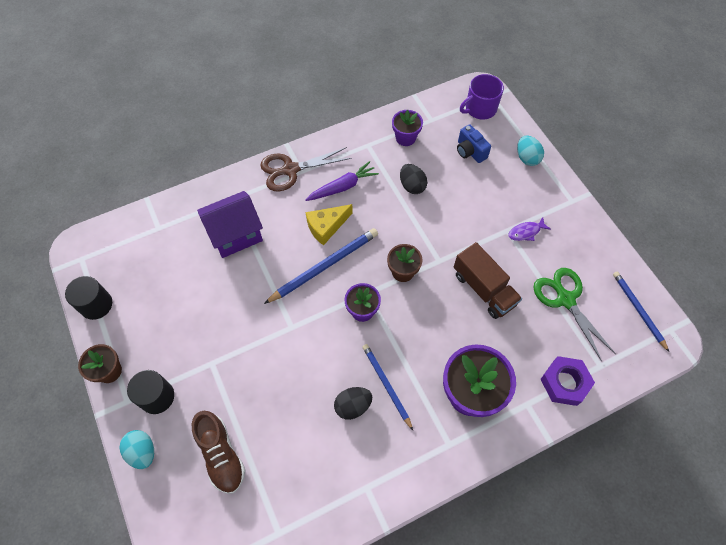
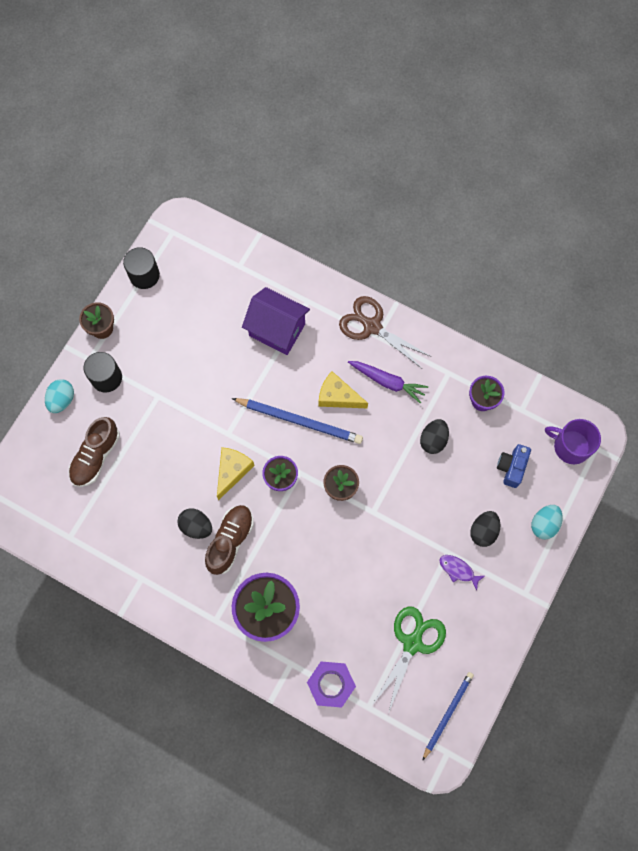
camera: 55 degrees right, 10 degrees up
blue pencil [362,344,413,430] -> brown shoe [205,505,254,575]
brown truck [454,242,522,319] -> none
none -> yellow cheese [217,447,255,500]
none -> black egg [470,511,500,547]

